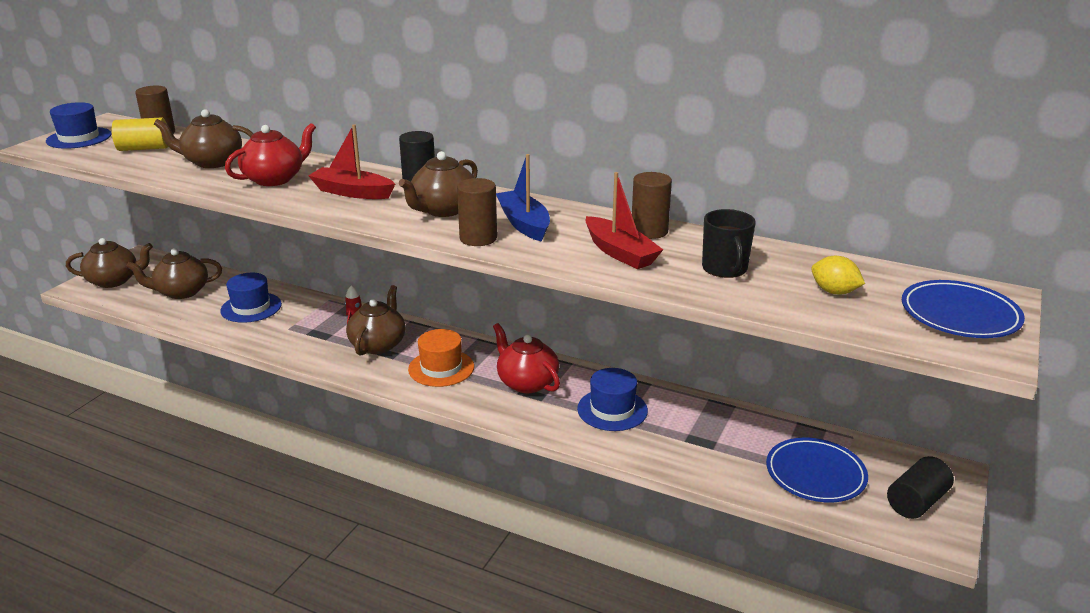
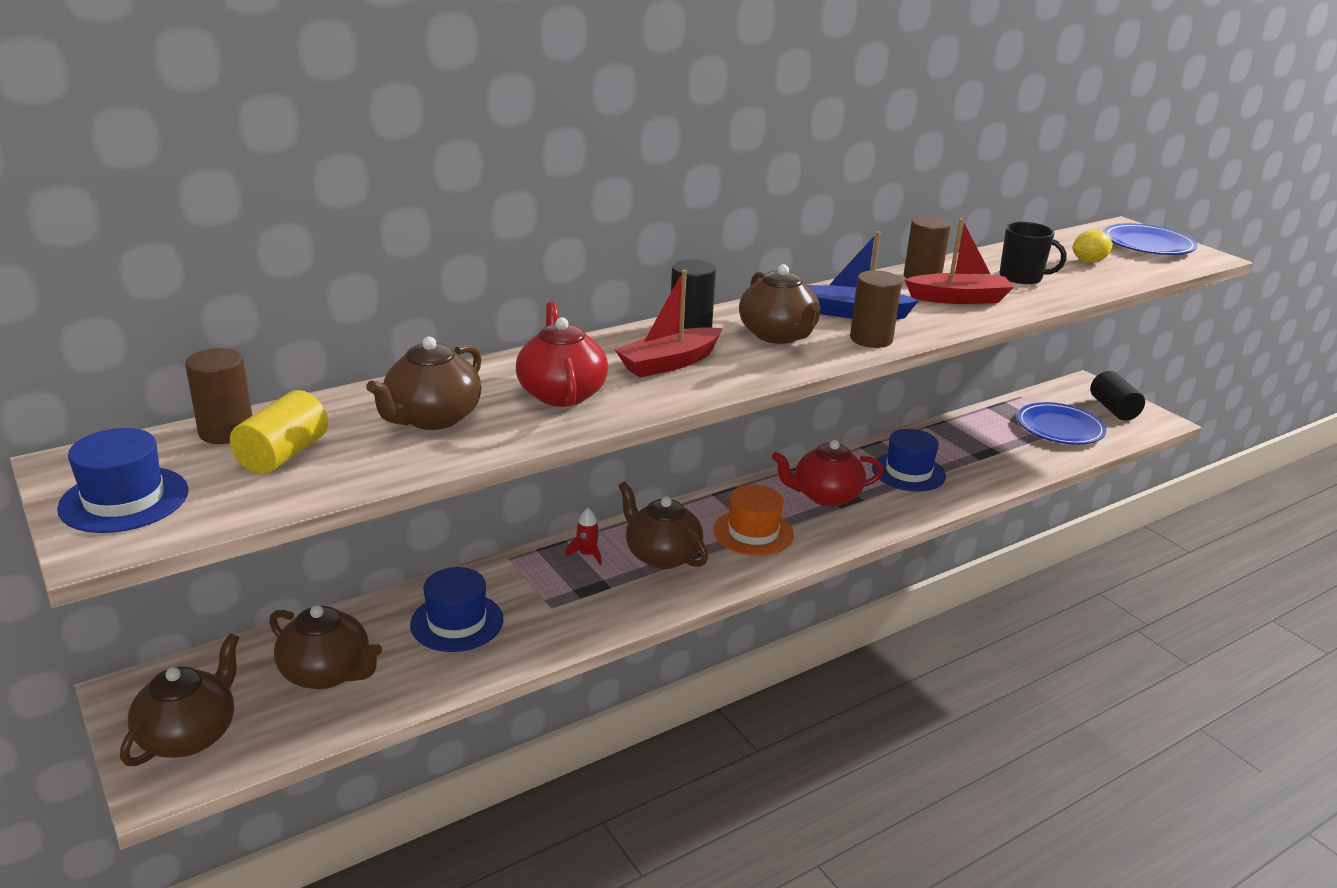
camera: 60 degrees left, 0 degrees up
brown teapot [126,248,222,299] -> brown teapot turned 75 degrees counterclockwise [269,605,382,689]

